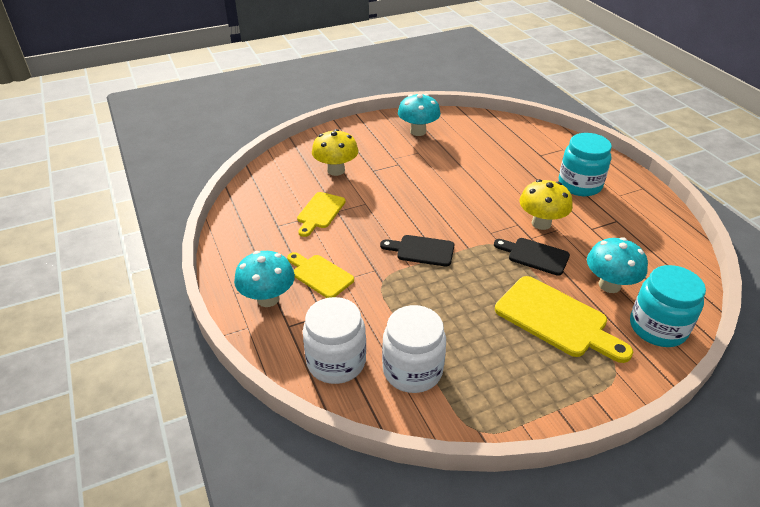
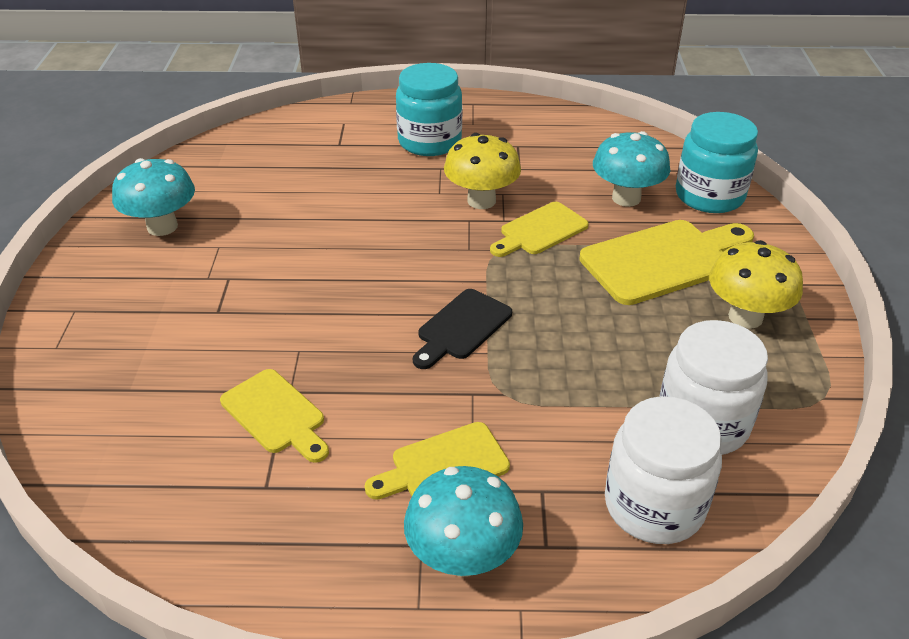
camera: 65 degrees left, 0 degrees up
yellow mushroom [312,129,358,176] -> yellow mushroom moved to [709,240,803,329]
black cutting board [494,238,570,276] -> yellow cutting board [490,202,589,257]

